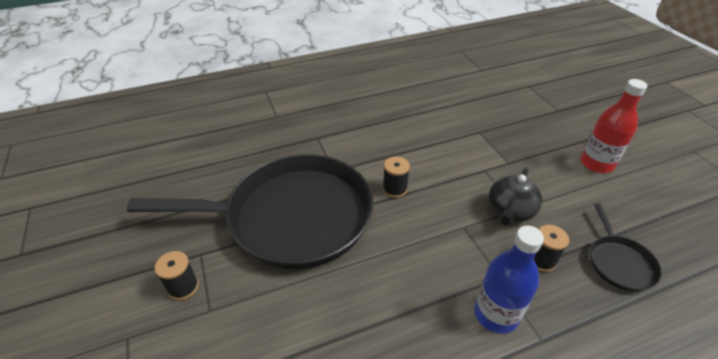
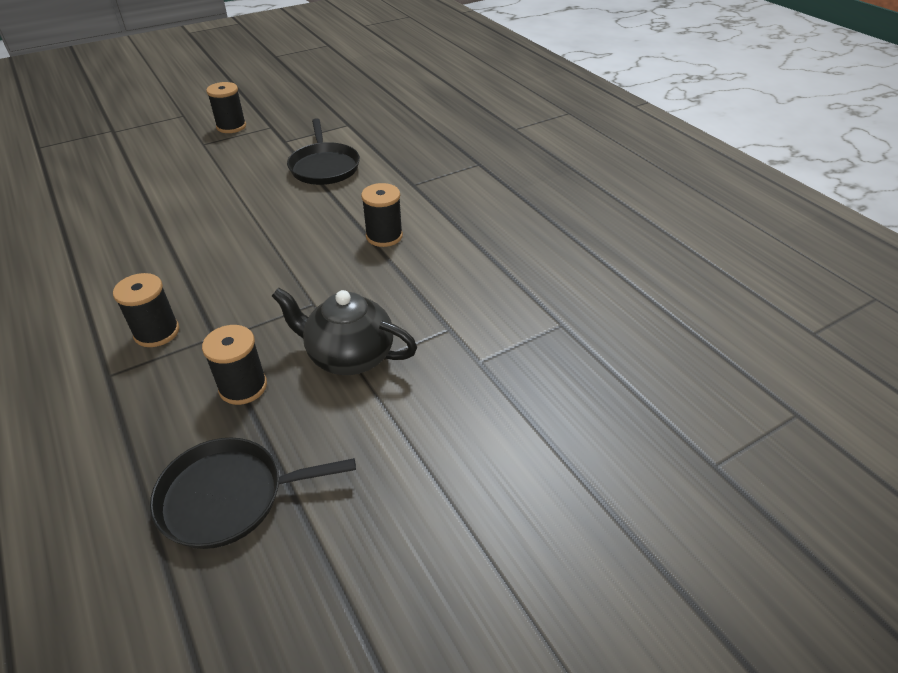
camera: 80 degrees right, 0 degrees up
black pan [127,154,373,269] -> black pan [287,118,360,185], size x0.41
blue bottle [474,226,544,334] -> black spool [113,273,179,347]
red bottle [581,79,648,173] -> none

